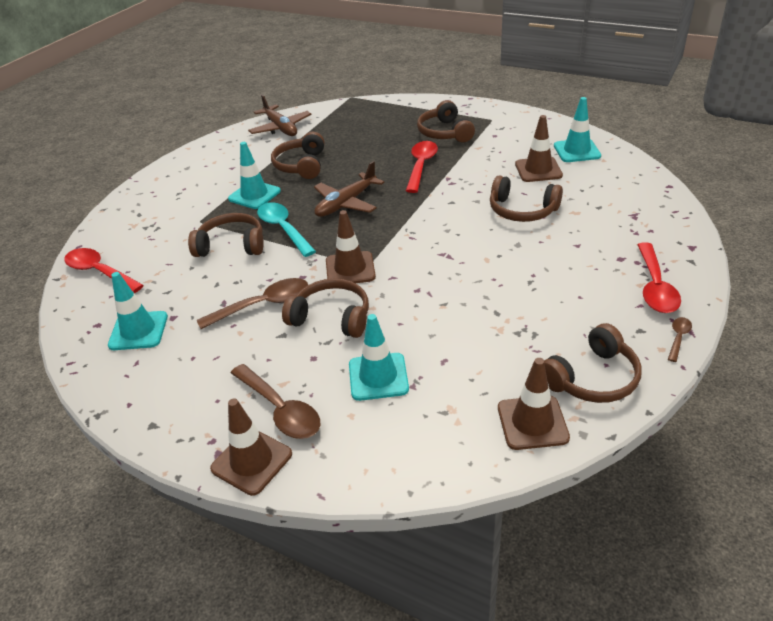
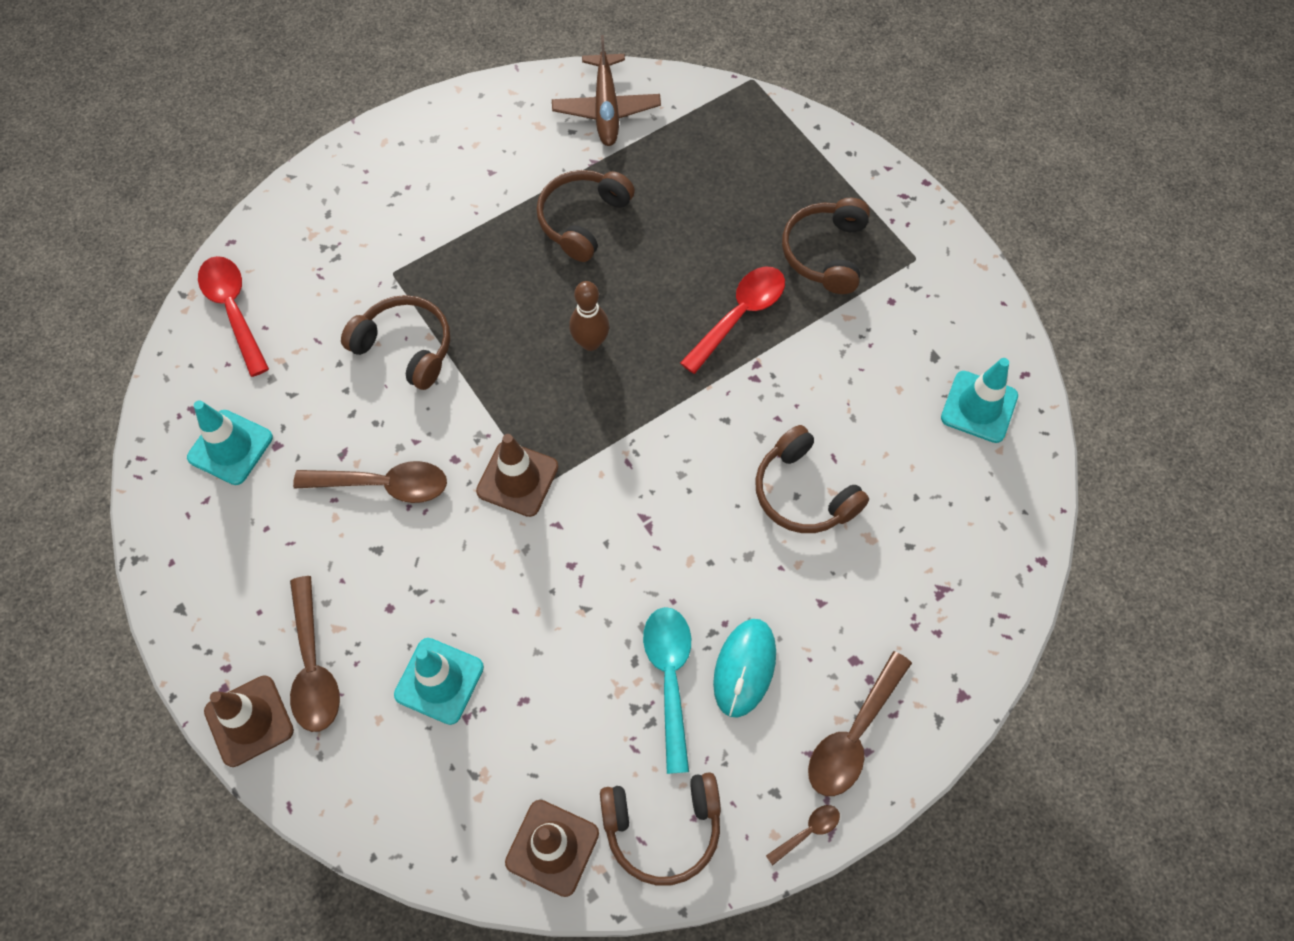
camera: 25 degrees right, 25 degrees up
turquoise traffic cone [228,142,281,209] -> none
turquoise spoon [257,202,316,257] -> turquoise spoon moved to [643,607,691,774]
brown headphones [282,278,369,338] -> none
brown plane [314,161,385,217] -> brown bowling pin [569,281,609,351]
brown traffic cone [515,115,563,182] -> none
red spoon [637,242,681,313] -> brown spoon [808,651,912,796]
none -> turquoise mouse [713,619,776,718]

